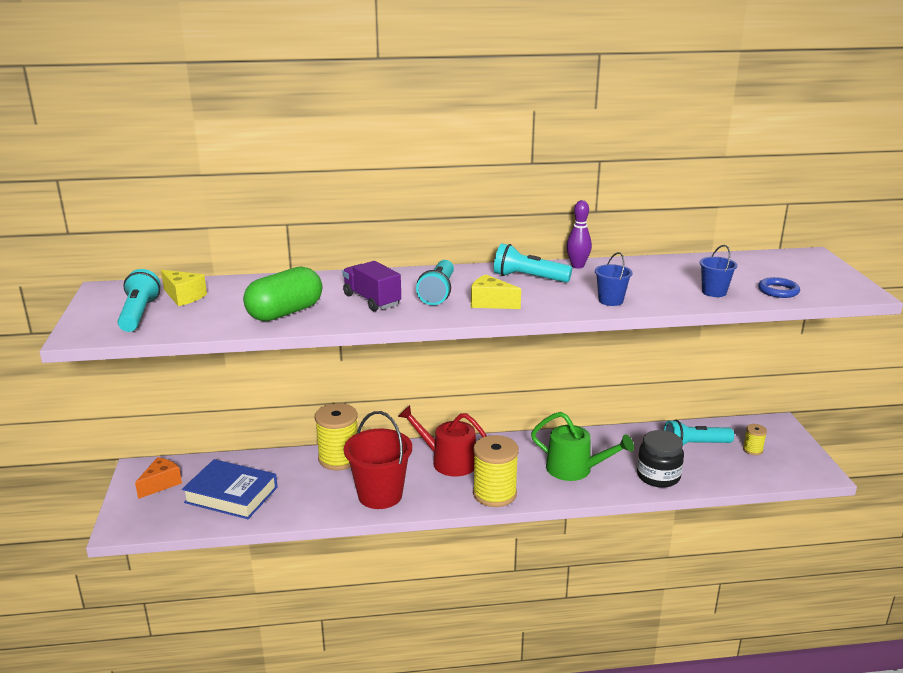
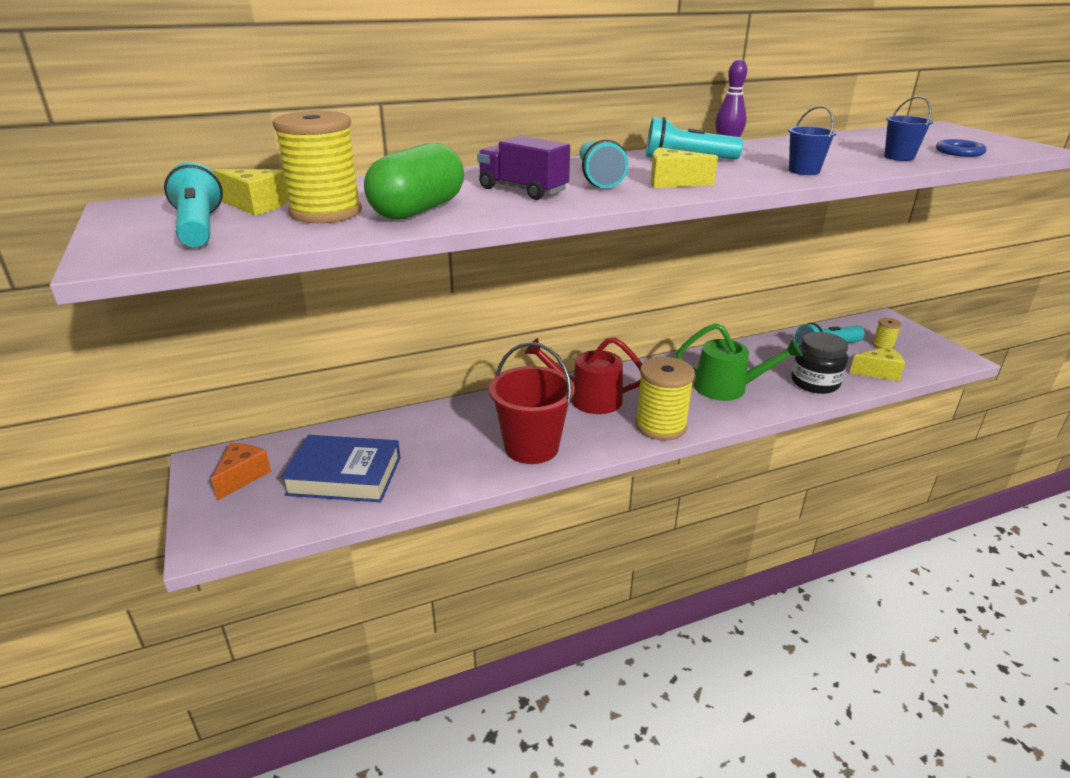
camera: 15 degrees left, 5 degrees up
yellow spool [315,403,357,470] -> yellow spool moved to [273,111,362,223]
none -> yellow cheese [850,346,905,381]

